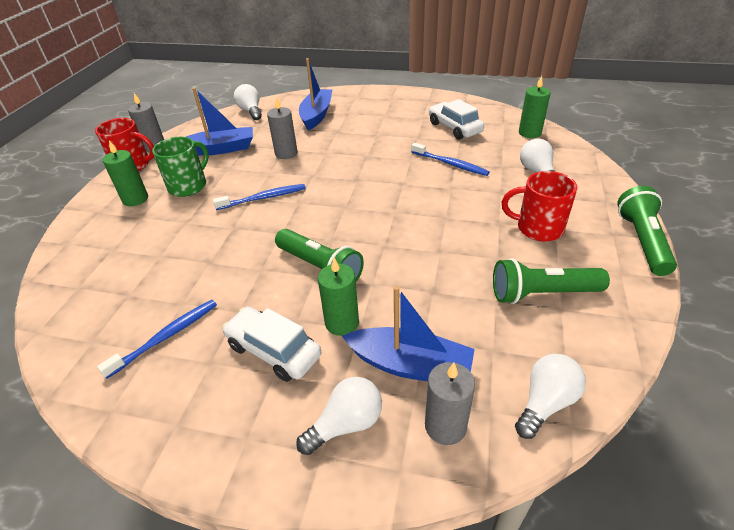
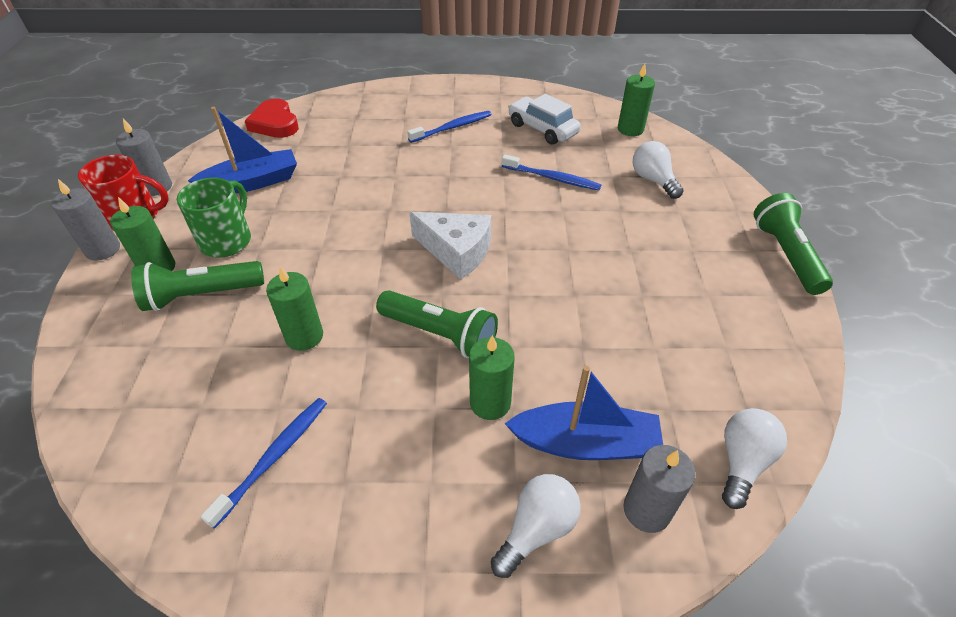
camera: 15 degrees left, 5 degrees up
blue toothbrush [213,184,306,210] -> blue toothbrush moved to [407,111,492,143]
white car [222,307,321,382] -> none
white light bulb [234,84,262,120] -> red heart [245,99,299,138]
grey candle [267,97,298,159] -> grey candle moved to [51,179,120,261]
blue boat [299,58,332,131] -> none
green flashlight [493,258,610,304] -> green flashlight moved to [131,261,264,311]
red mug [502,171,577,241] -> none
none -> green candle [266,266,323,351]
none -> white cheese [409,212,491,280]

